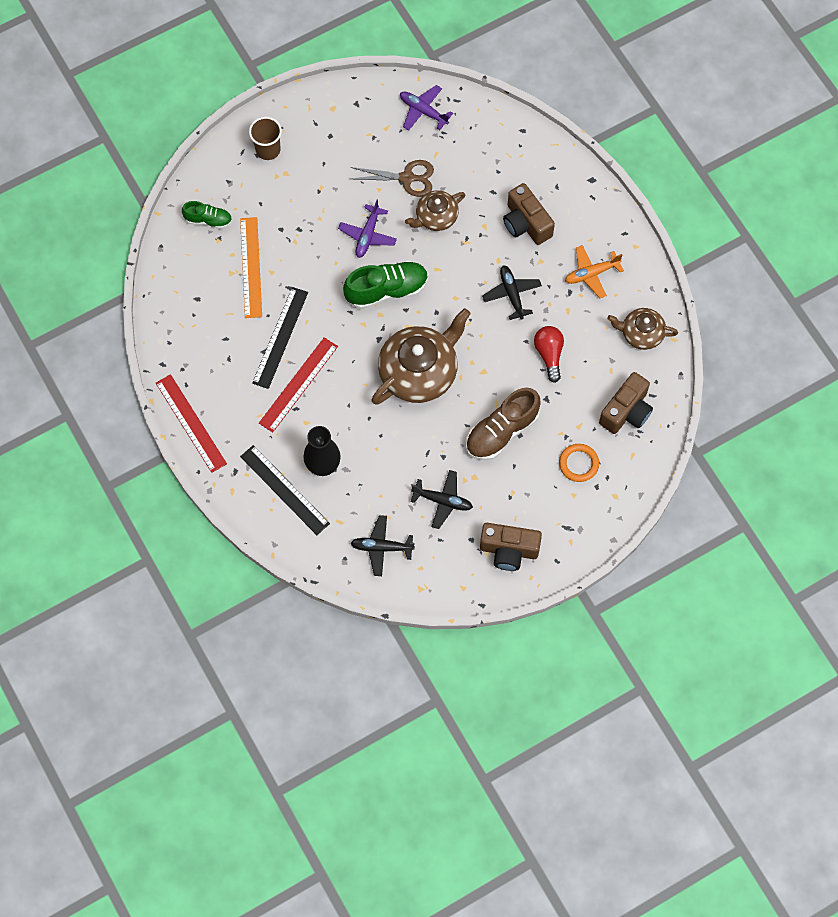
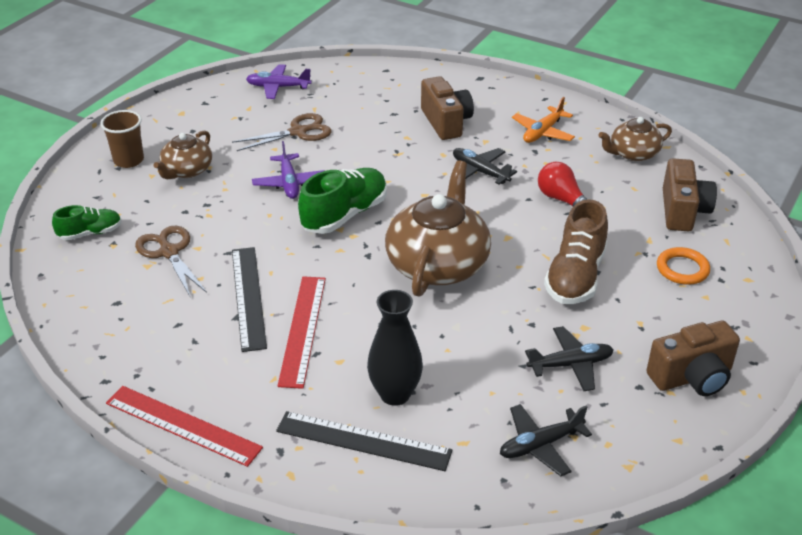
camera: 30 degrees left, 30 degrees down
orange ruler [240,217,262,318] -> brown scissors [135,226,207,296]
brown teapot [405,190,465,231] -> brown teapot moved to [153,130,212,179]
brown camera [503,183,555,245] -> brown camera turned 135 degrees counterclockwise [421,76,474,140]

